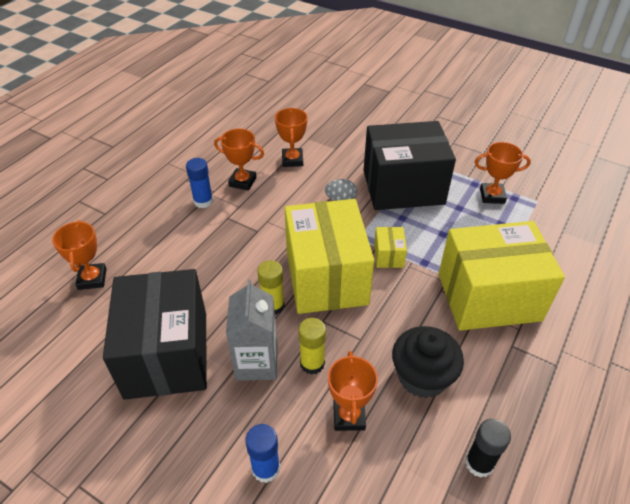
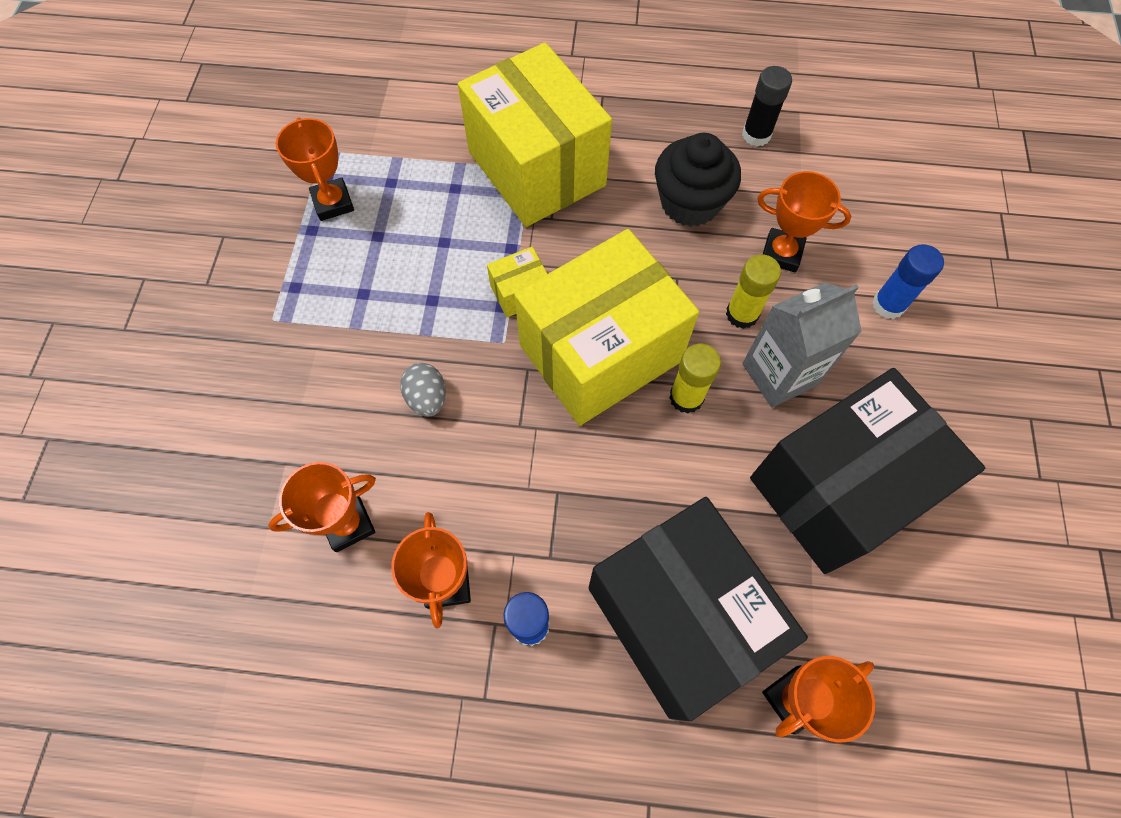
camera: 115 degrees left, 20 degrees up
orange trophy [328,351,378,431] -> orange trophy turned 45 degrees clockwise [758,171,851,272]
black box [363,121,456,210] -> black box moved to [589,497,808,721]

